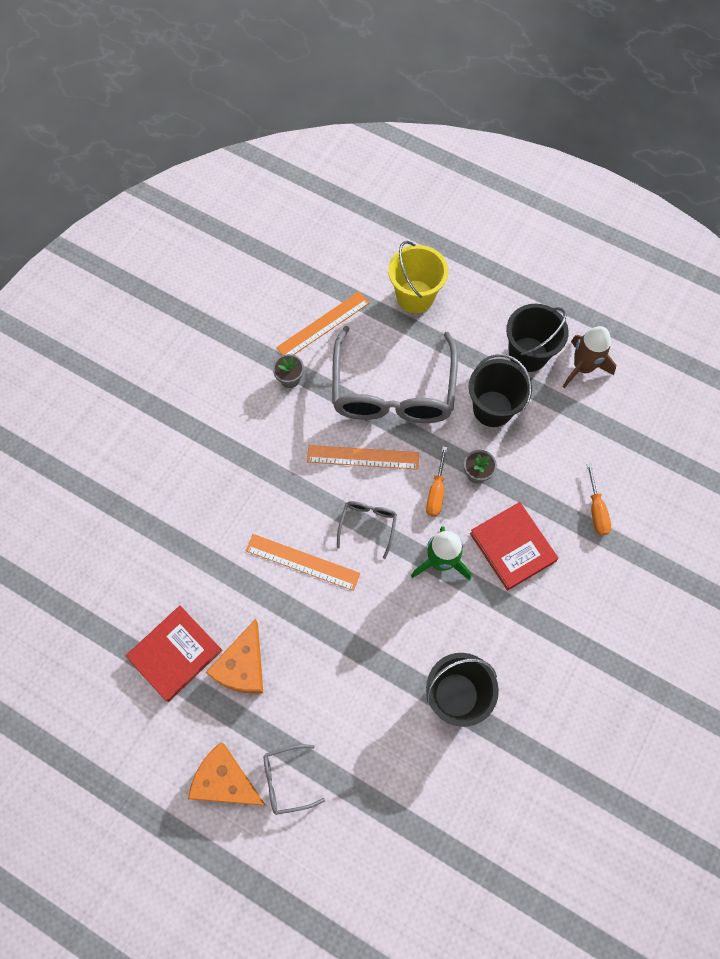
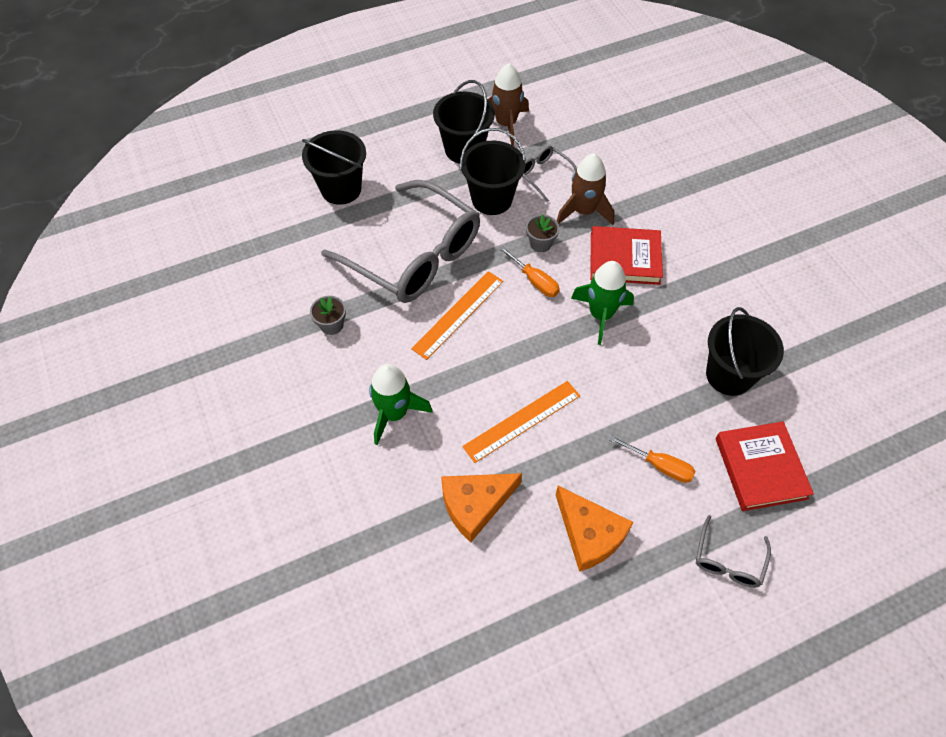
camera: 55 degrees left, 10 degrees down
red book [126,606,222,702] -> red book moved to [716,422,814,511]
orange cheese [188,742,265,805] -> orange cheese moved to [441,473,522,542]
orange ruler [276,292,369,355] -> none
grey glasses [337,501,397,559] -> grey glasses moved to [522,145,577,202]
yellow bucket [388,241,448,313] -> black bucket [302,130,366,205]
orange screwdriver [587,463,611,535] -> orange screwdriver moved to [609,435,696,483]
none -> green rocket [369,364,433,445]
none -> brown rocket [557,153,615,225]

